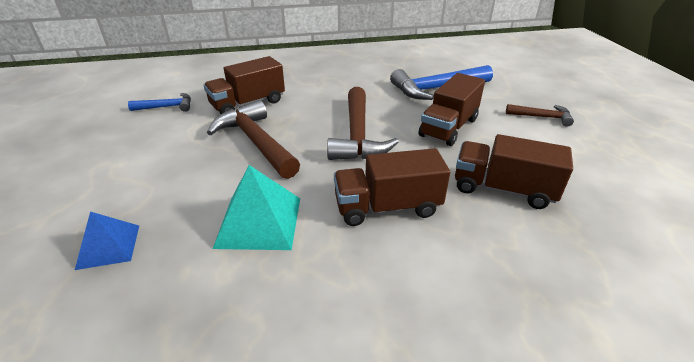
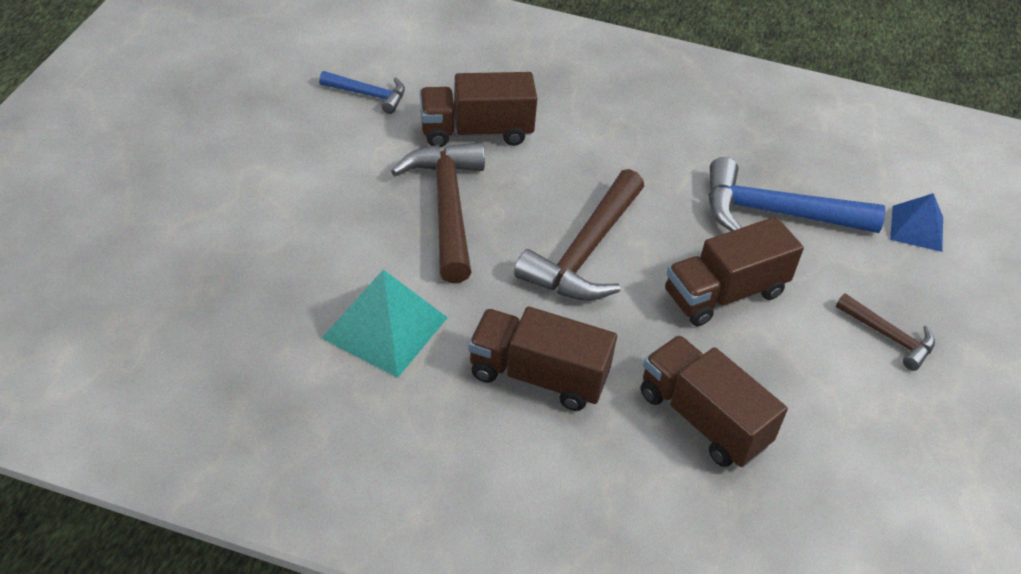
camera: 25 degrees right, 10 degrees up
blue pyramid [75,212,139,270] -> blue pyramid moved to [890,193,943,252]

